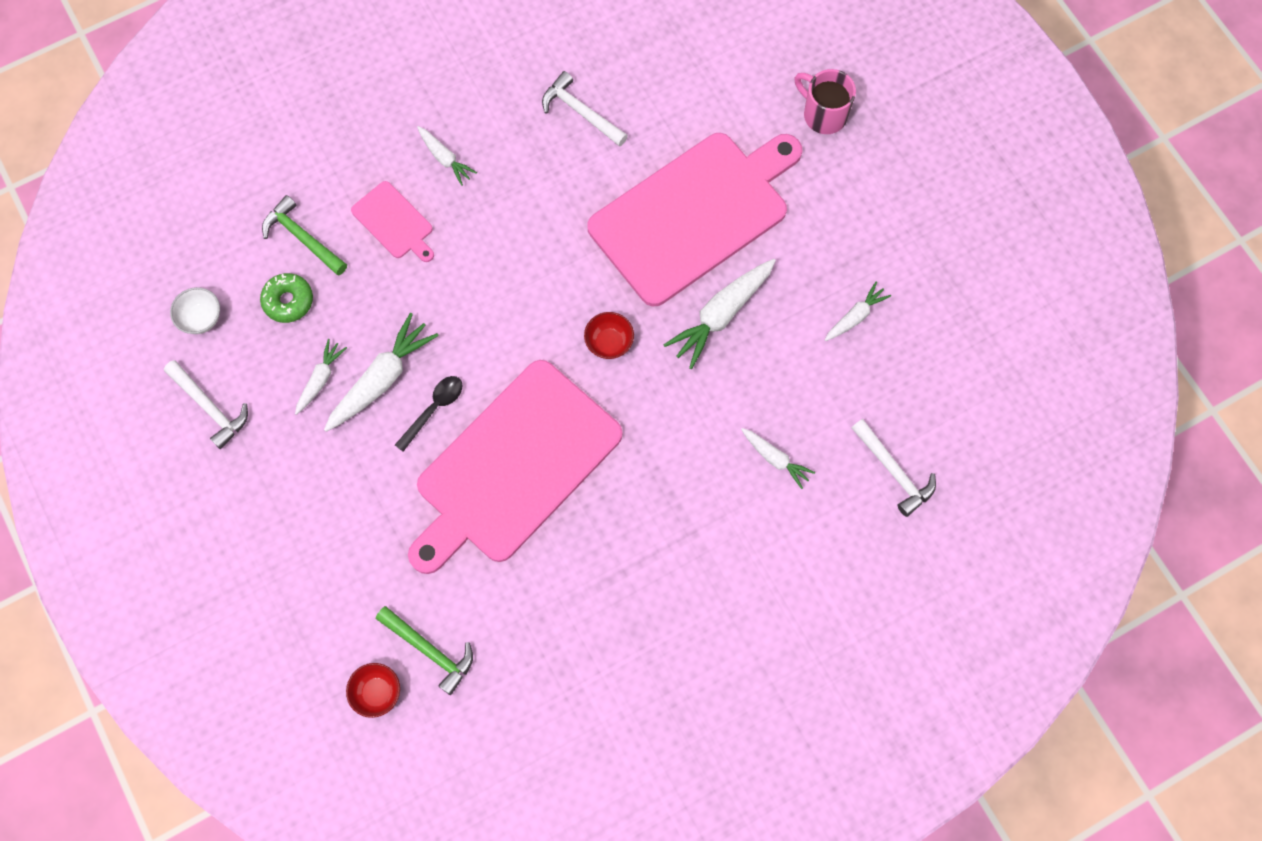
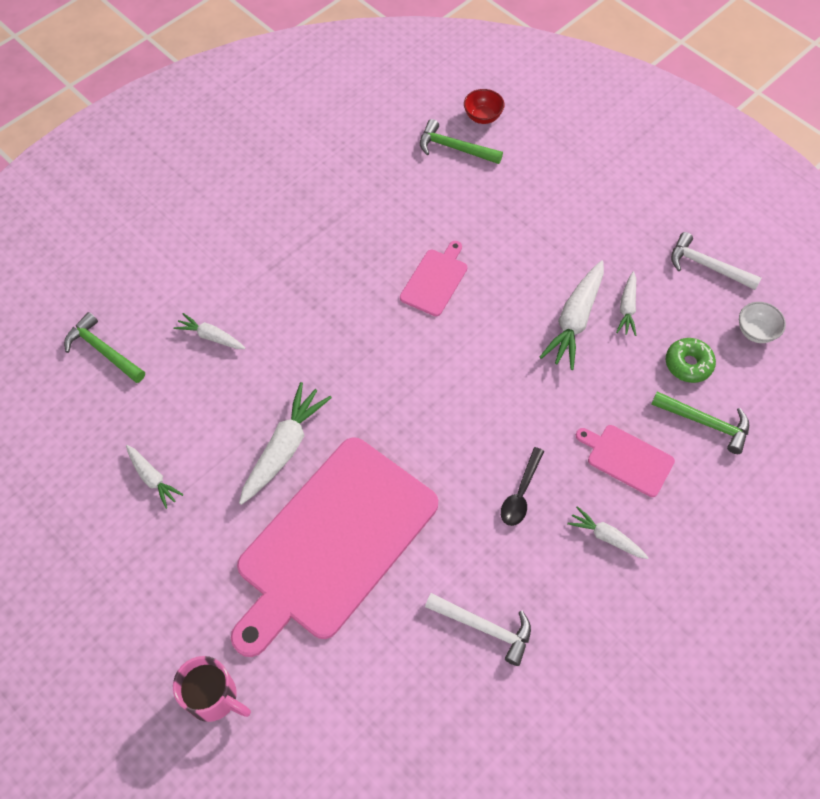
camera: 165 degrees right, 10 degrees down
black spoon [395,376,462,452] -> black spoon moved to [501,447,544,526]
pink cutting board [408,360,623,574] -> pink cutting board [400,241,468,316], size x0.42
red bowl [584,312,634,359] -> none
white carrot [825,282,891,341] -> white carrot turned 75 degrees counterclockwise [126,445,184,509]
white hammer [852,419,936,517] -> green hammer [64,312,145,383]

